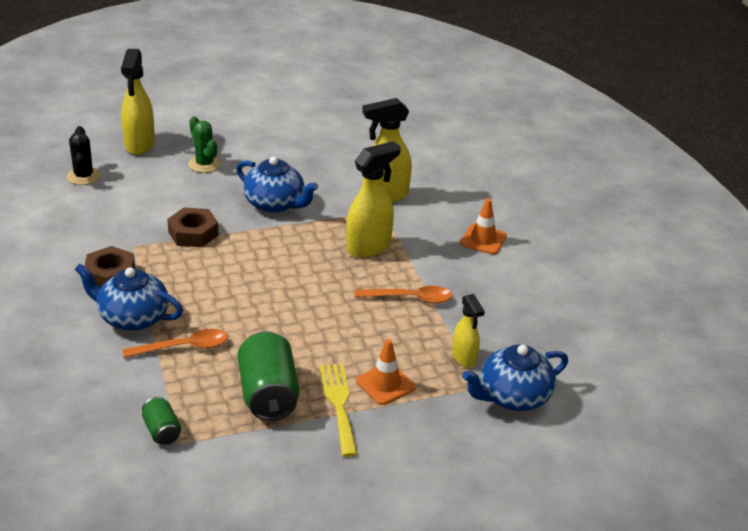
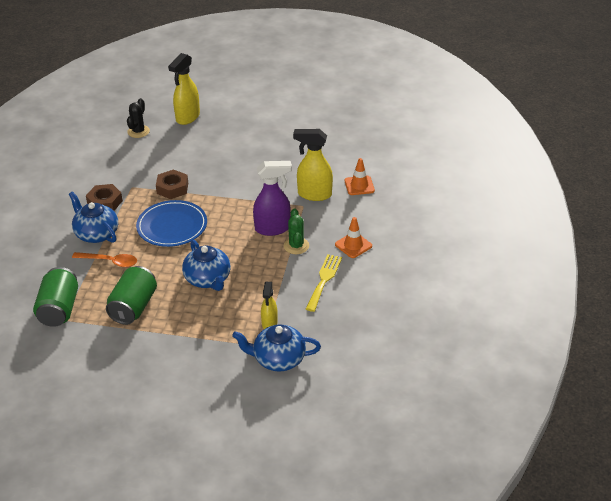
camera: 30 degrees right, 5 degrees up
green can [142,397,181,445] -> green can [33,267,78,327], size x1.91
green cactus [188,116,221,173] -> green cactus moved to [284,208,309,254]
blue teapot [236,156,318,213] -> blue teapot moved to [182,240,231,291]
yellow fork [320,364,357,457] -> yellow fork moved to [306,254,342,312]
yellow spray bottle [346,141,401,258] -> purple spray bottle [253,161,292,236]
orange spoon [355,286,452,303] -> none
orange traffic cone [356,339,416,405] -> orange traffic cone moved to [345,158,375,195]
none -> blue plate [136,200,207,247]

